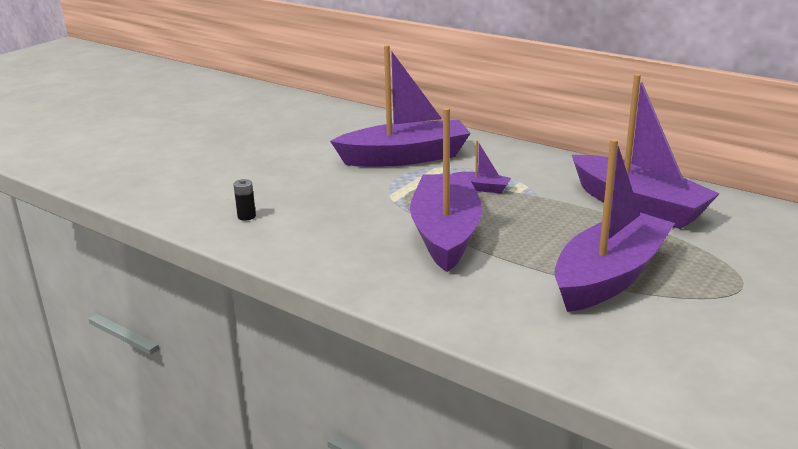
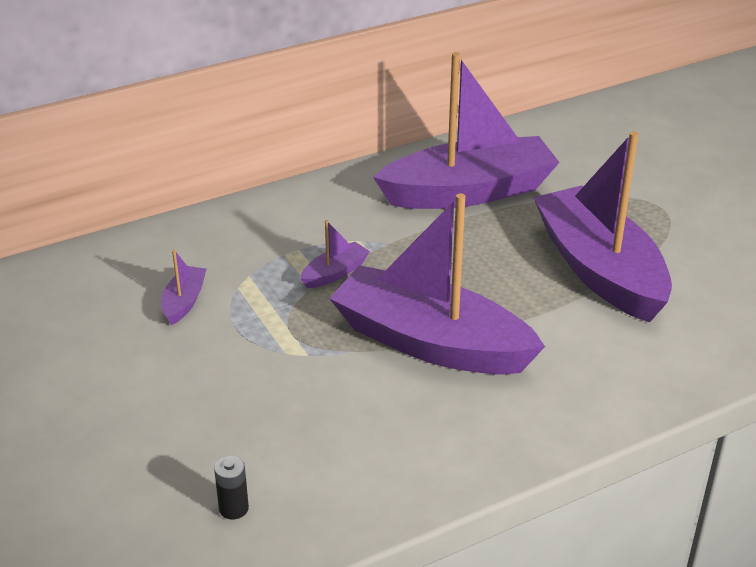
camera: 65 degrees left, 10 degrees up
purple boat [330,45,471,167] -> purple boat [161,250,207,325], size x0.40

